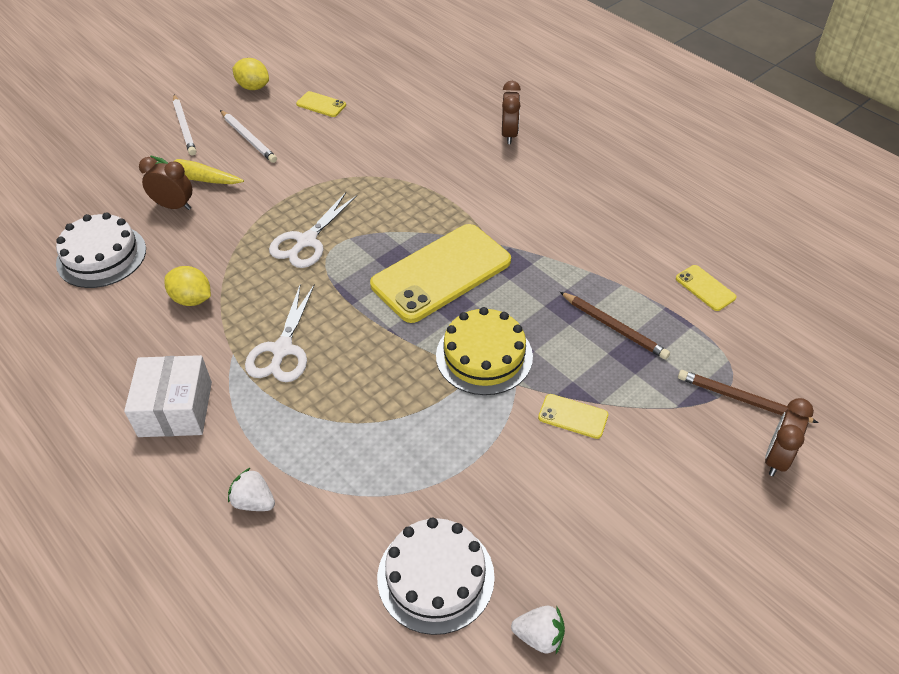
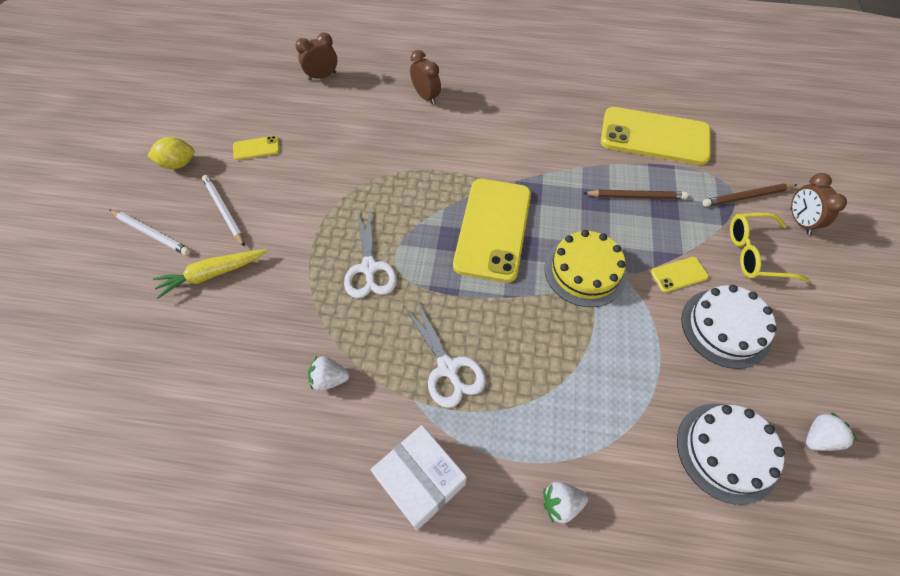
camera: 40 degrees left, 10 degrees up
white cake [56,212,146,288] -> white cake moved to [681,285,776,369]
brown clock [139,157,192,210] -> brown clock moved to [295,33,337,81]
yellow lemon [164,266,211,306] -> white strawberry [308,356,350,391]
white pencil [220,110,277,163] -> white pencil turned 135 degrees counterclockwise [202,175,245,247]
yellow phone [676,265,737,311] -> yellow phone [601,107,711,165], size x2.37
none -> yellow glasses [730,213,809,282]

